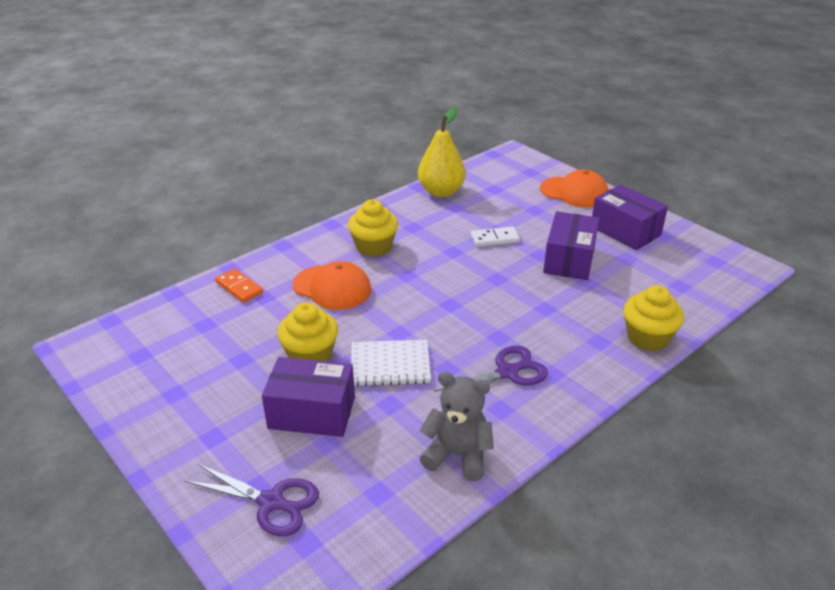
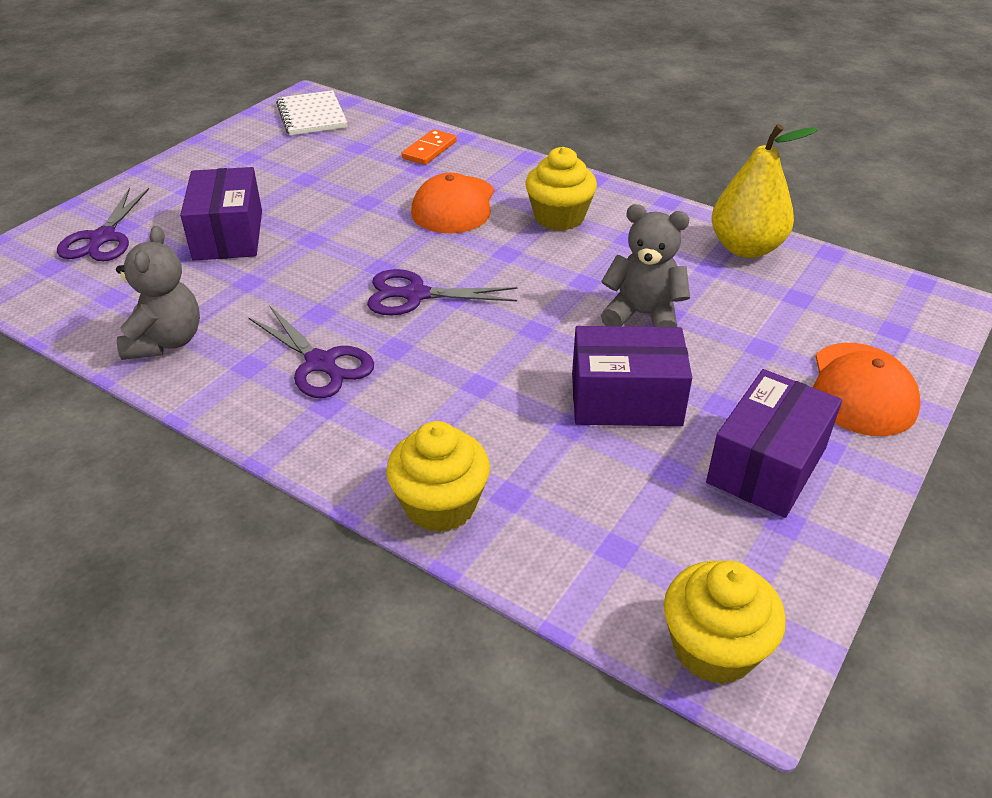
camera: 75 degrees right, 5 degrees up
yellow cupcake [277,302,338,362] -> yellow cupcake moved to [664,561,786,684]
white notebook [351,340,431,386] -> white notebook moved to [276,90,348,135]
white domino [471,226,520,247] -> grey teddy bear [601,204,690,327]
none -> purple scissors [367,269,518,316]

